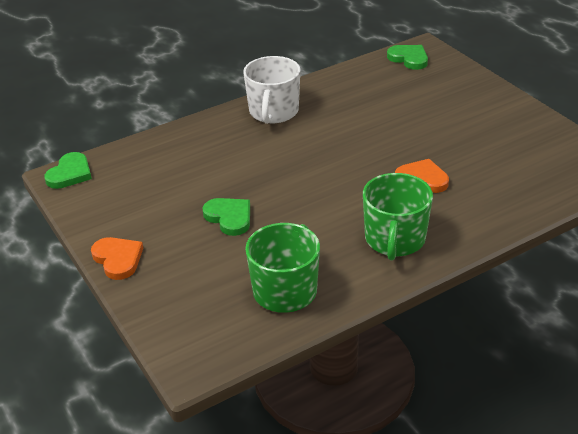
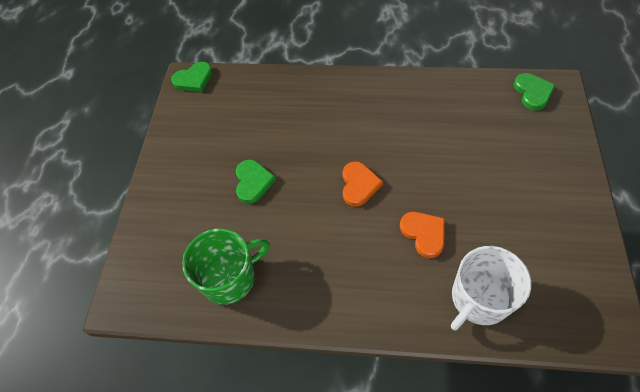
camera: 40 degrees right, 20 degrees up
orange heart [91,237,143,280] -> orange heart moved to [343,161,383,207]
white mug [243,56,300,124] -> white mug moved to [451,246,531,331]
green mug [363,173,433,261] -> none

